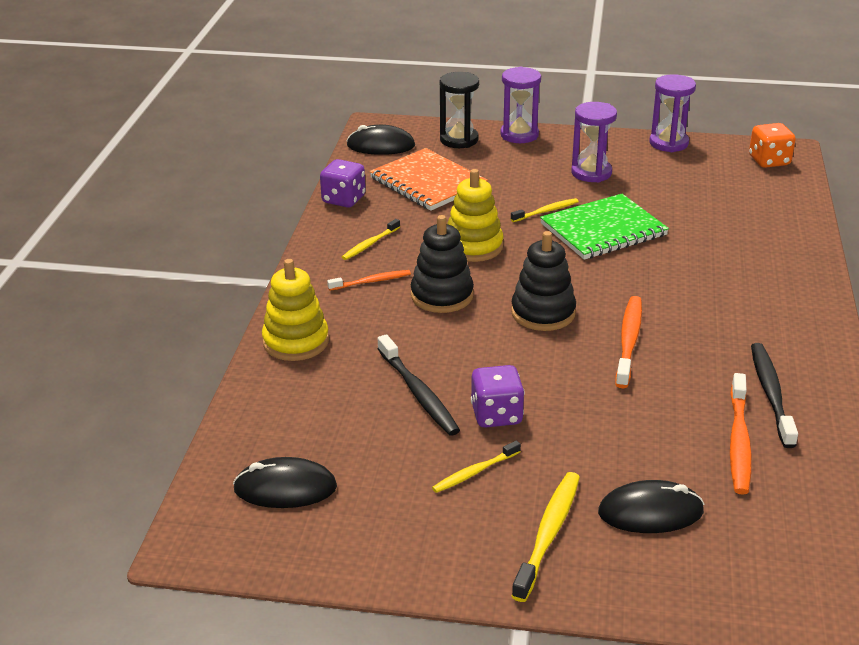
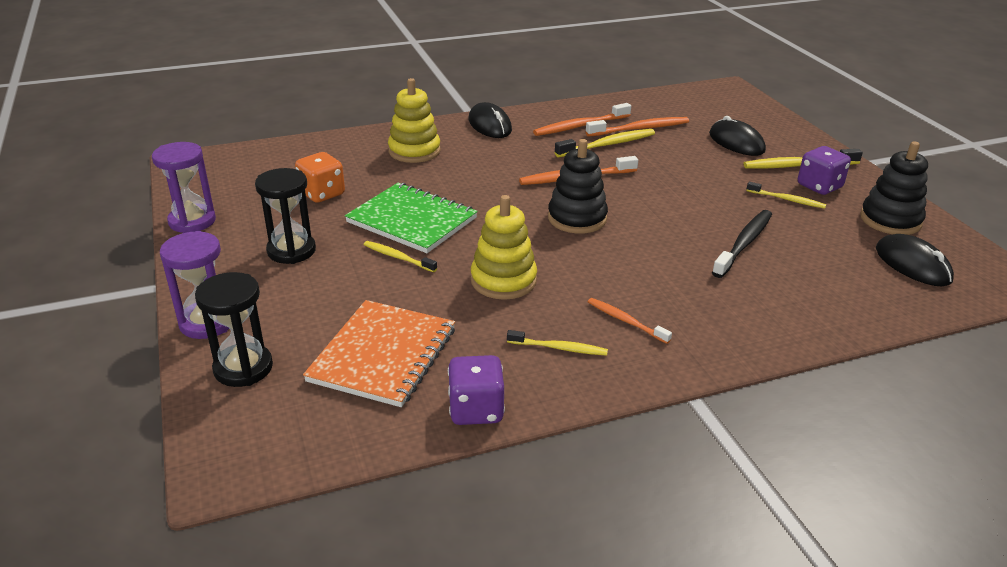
camera: 120 degrees left, 0 degrees up
yellow stacking toy [262,259,329,361] -> yellow stacking toy moved to [388,78,441,163]
black mouse [347,125,415,155] -> black mouse moved to [469,102,512,138]
black stacking toy [411,215,474,313] -> black stacking toy moved to [860,141,928,235]
purple dice [471,365,525,428] -> purple dice moved to [798,146,851,195]
purple hourglass [571,102,617,182] -> black hourglass [255,168,316,264]
orange dice [749,123,796,168] -> orange dice moved to [295,152,345,203]
black toothbrush [751,343,798,448] -> orange toothbrush [533,103,631,136]
none -> yellow toothbrush [555,129,655,157]

